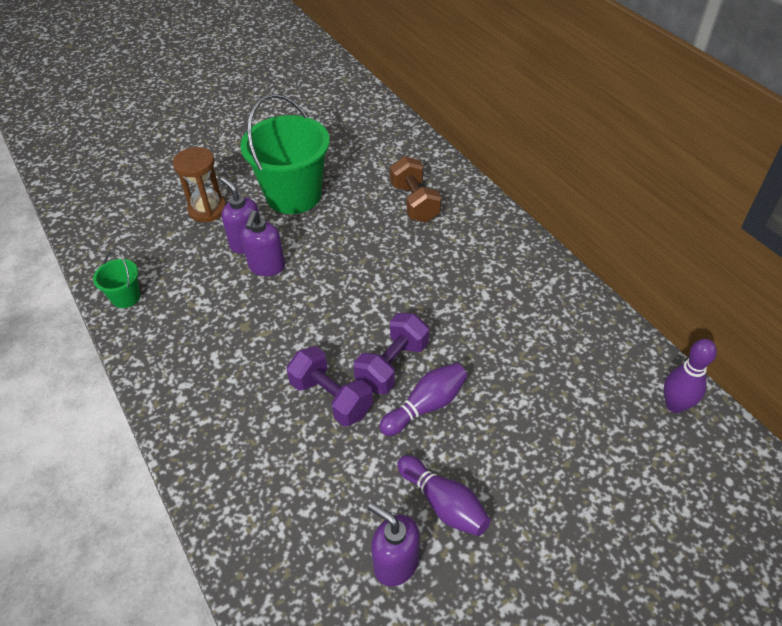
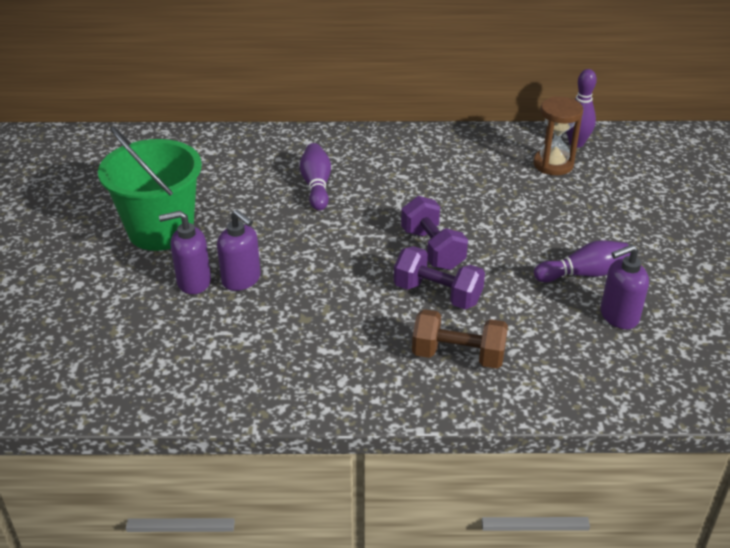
camera: 60 degrees left, 10 degrees down
green bucket [93,252,140,308] -> none
brown hourglass [173,147,226,222] -> brown hourglass moved to [533,96,583,175]
purple dumbbell [286,346,373,426] -> purple dumbbell turned 45 degrees clockwise [394,246,485,309]
purple bowling pin [379,363,467,436] -> purple bowling pin moved to [300,143,331,211]
brown dumbbell [390,156,441,222] -> brown dumbbell moved to [412,309,508,369]

